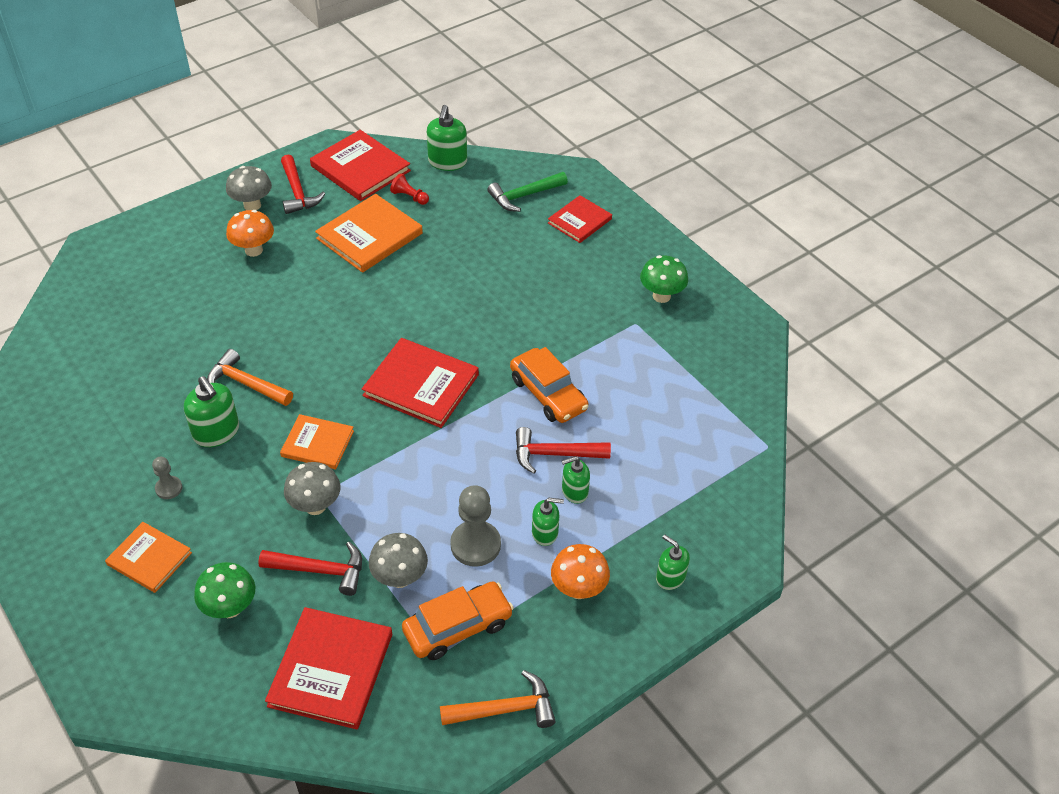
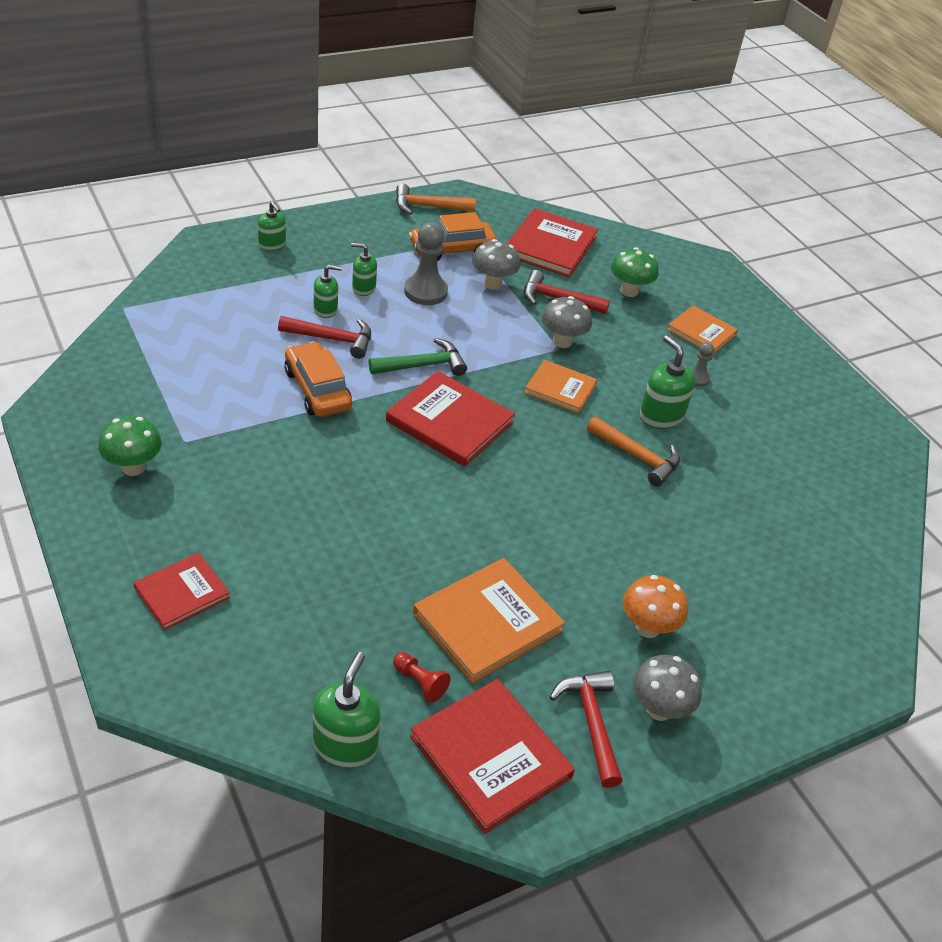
camera: 175 degrees left, 5 degrees down
green hammer [487,172,568,212] -> green hammer moved to [368,338,467,376]
orange mushroom [551,544,610,599] -> none

